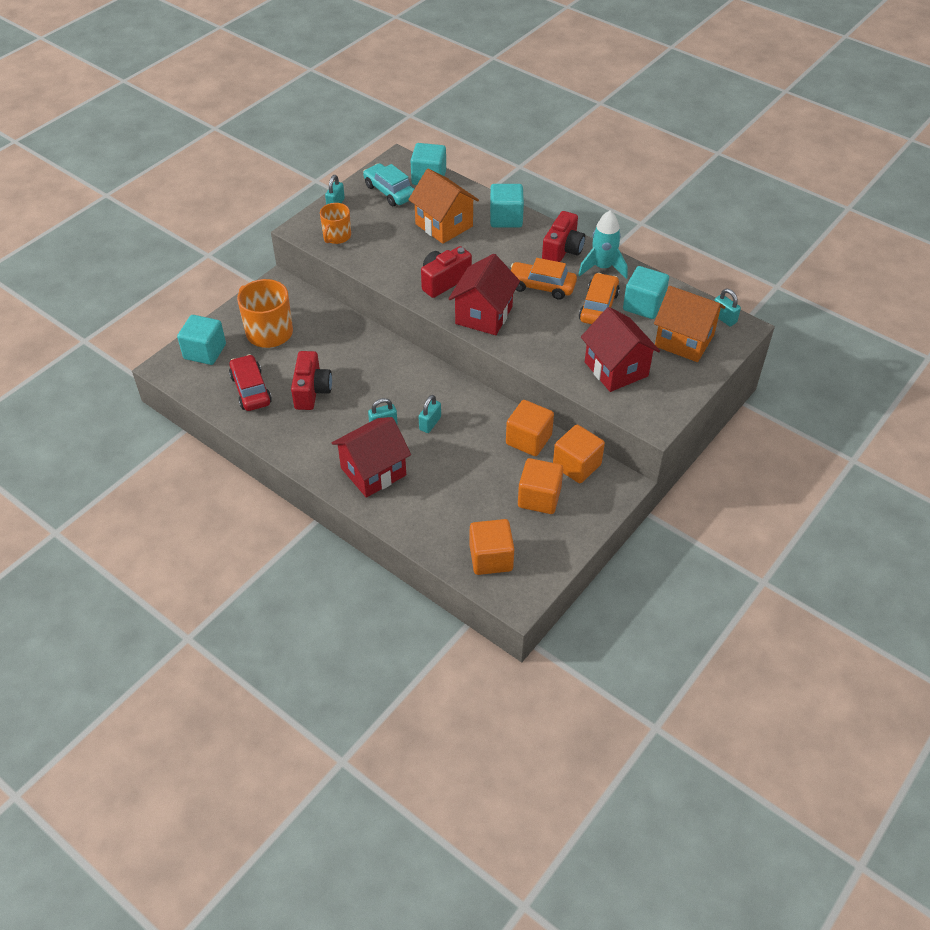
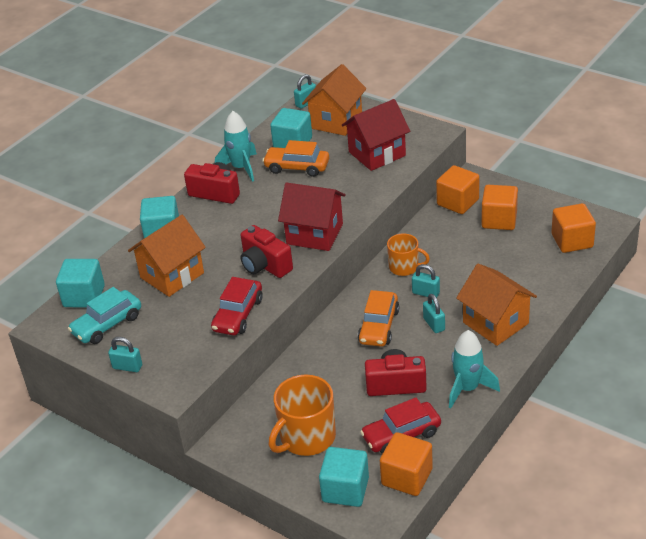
camera: 90 degrees left, 10 degrees down
orange mug [320,203,351,244] -> orange mug moved to [387,233,430,276]
red house [332,417,411,498] -> orange house [456,264,537,346]
orange cube [506,400,554,456] -> orange cube moved to [380,432,433,496]
orange car [511,258,577,300] -> orange car moved to [358,290,399,347]
none -> red car [211,277,263,335]
none -> turquoise rocket [449,330,500,408]

